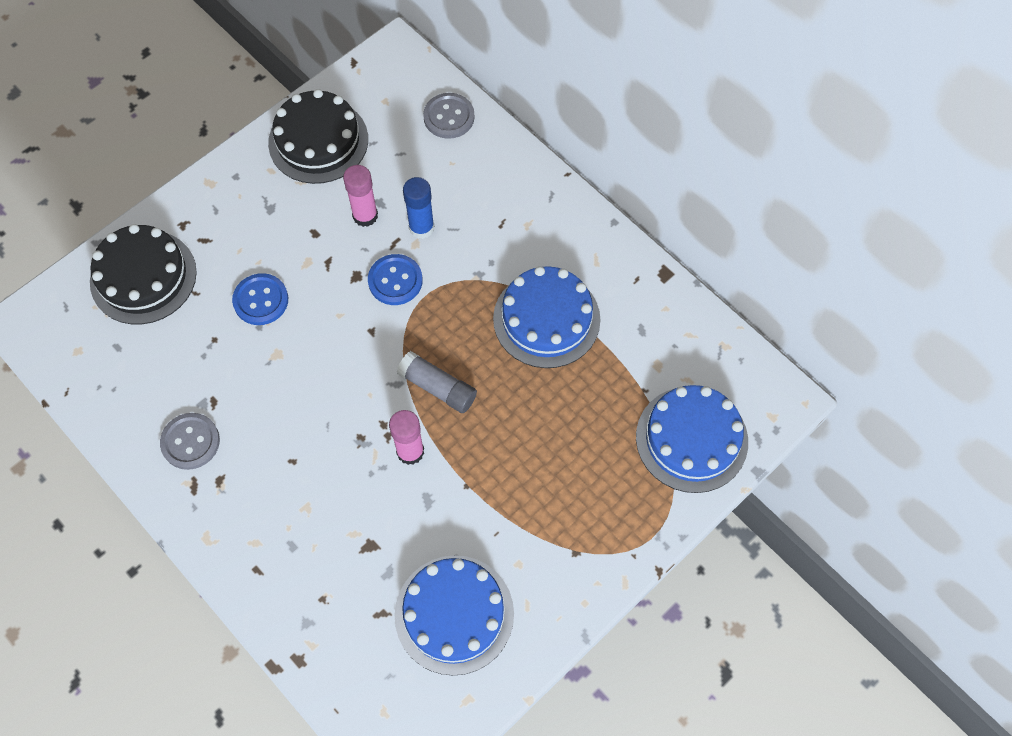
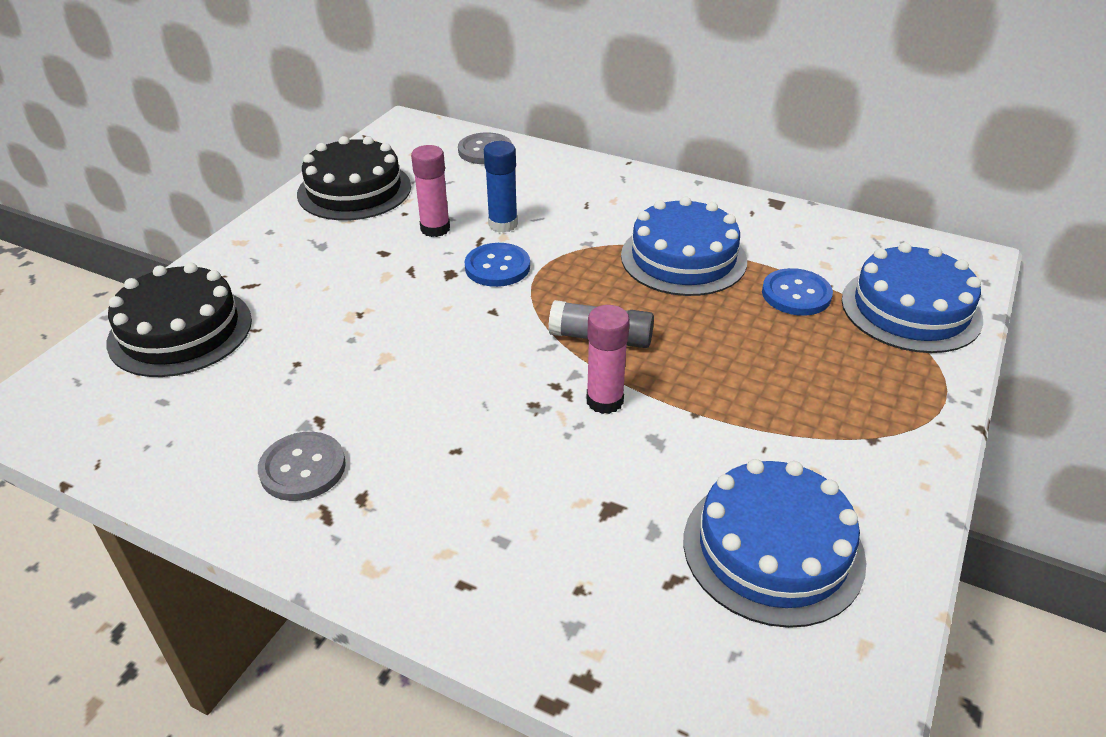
camera: 20 degrees left, 25 degrees down
blue button [232,273,288,325] -> blue button moved to [762,268,833,316]

